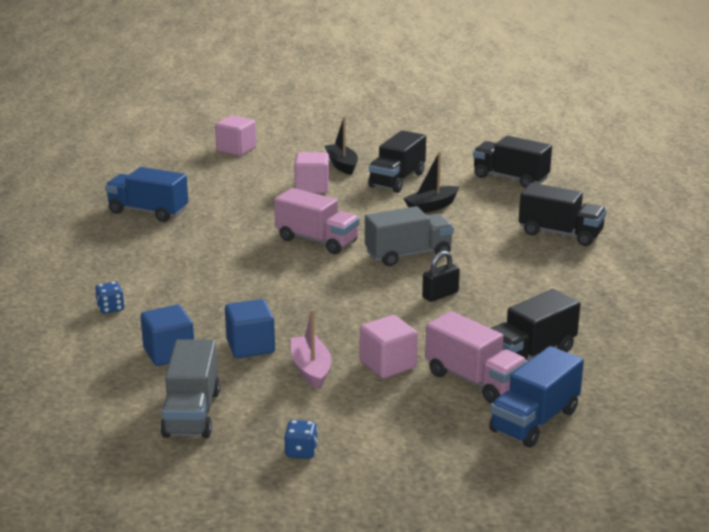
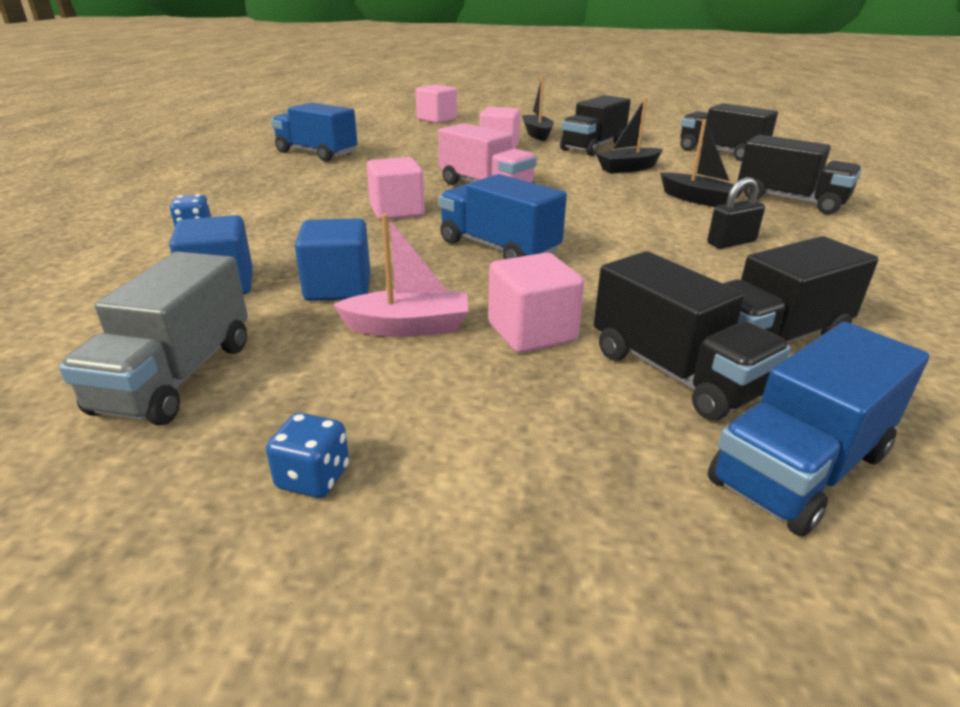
camera: 10 degrees right, 5 degrees up
pink boat [291,309,331,389] -> pink boat turned 90 degrees clockwise [332,214,469,337]
grey truck [365,206,454,266] -> none
black padlock [422,251,460,302] -> black padlock moved to [707,177,765,249]
pink truck [425,311,528,404] -> black truck [594,251,791,420]
none -> pink cube [367,157,425,220]
none -> blue truck [439,174,567,259]
none -> black boat [660,119,745,207]

